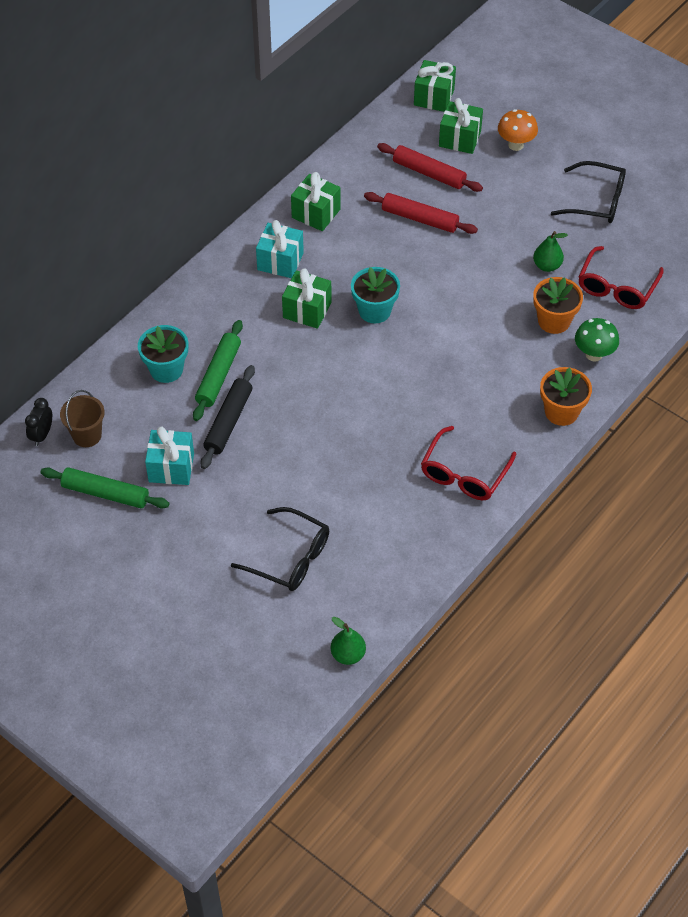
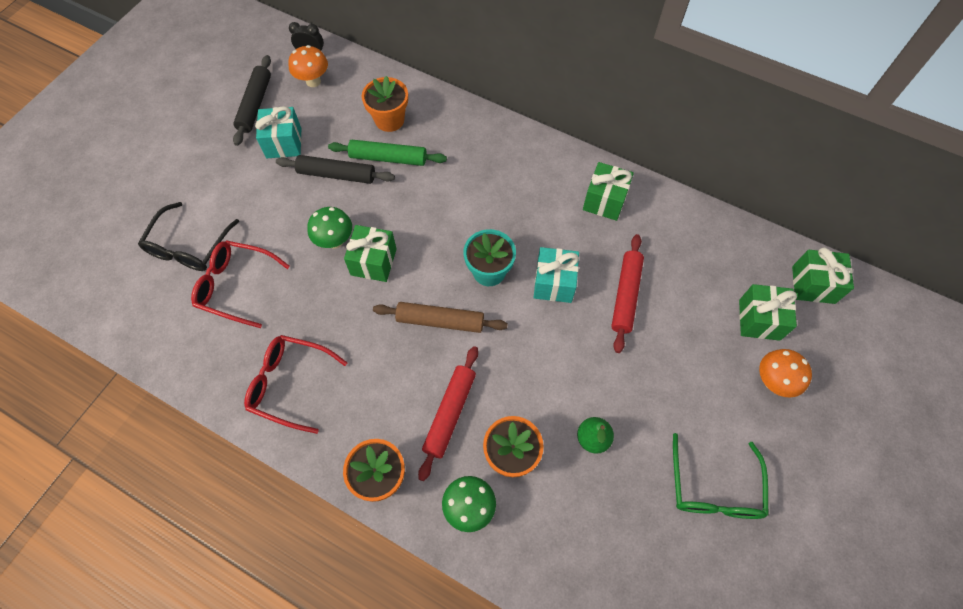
camera: 80 degrees right, 10 degrees up
green rolling pin [40,467,170,509] -> black rolling pin [233,55,271,146]
brown bucket [60,390,105,447] -> orange mushroom [288,45,328,87]
turquoise flower pot [138,325,188,383] -> orange flower pot [362,76,408,132]
turquoise gift [256,220,304,278] -> turquoise gift moved to [534,247,579,303]
green gift [282,268,332,329] -> green gift moved to [344,225,397,282]
green pear [331,617,366,665] -> none
red rolling pin [377,143,483,192] -> red rolling pin moved to [418,346,478,481]
black glasses [551,161,626,223] -> green glasses [673,433,768,519]
red glasses [578,246,663,309] -> red glasses moved to [191,241,290,328]
none -> green mushroom [307,207,352,249]
none -> brown rolling pin [373,302,508,333]

